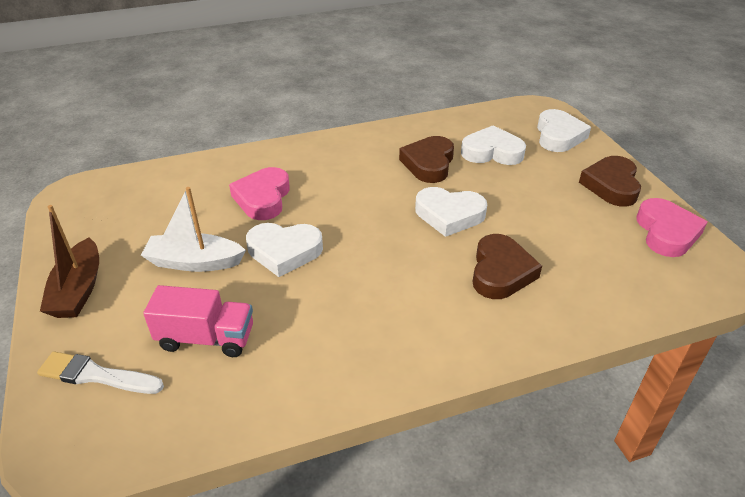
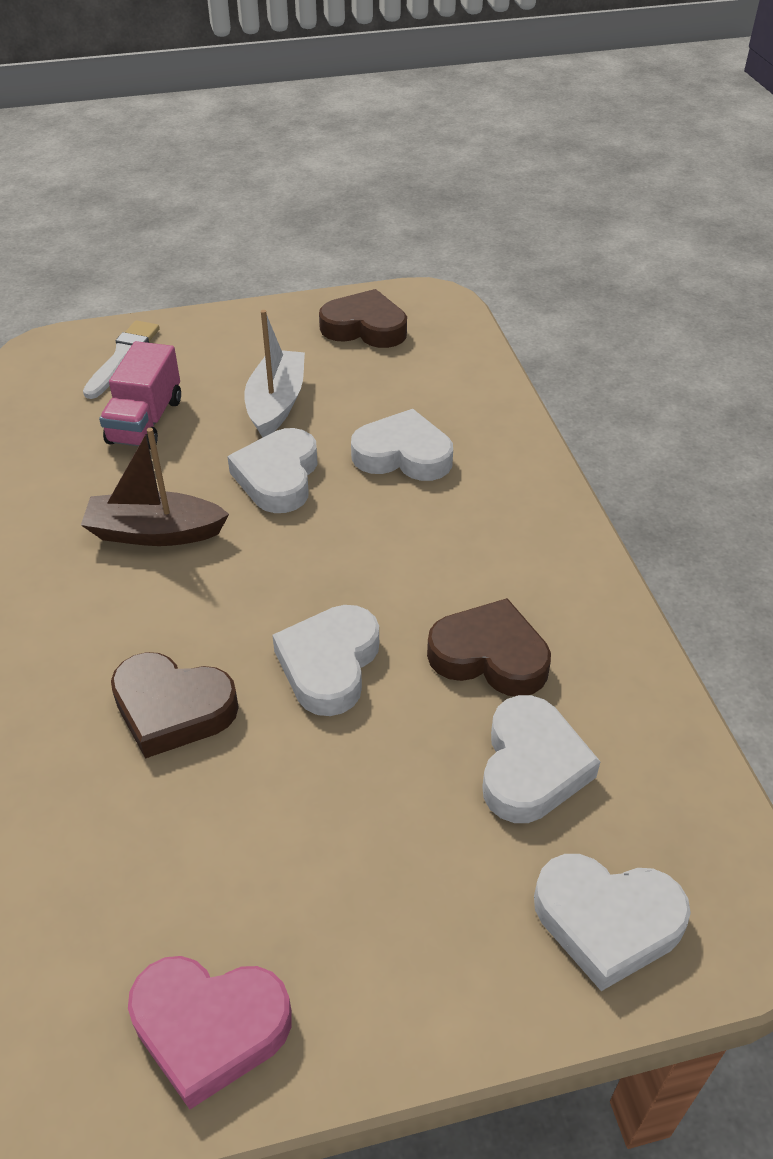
camera: 95 degrees right, 5 degrees up
brown boat [40,205,99,318] -> brown boat moved to [81,428,229,546]
pink heart [229,167,290,220] -> white heart [351,409,453,481]
brown heart [579,156,641,206] -> brown heart moved to [319,289,407,348]

